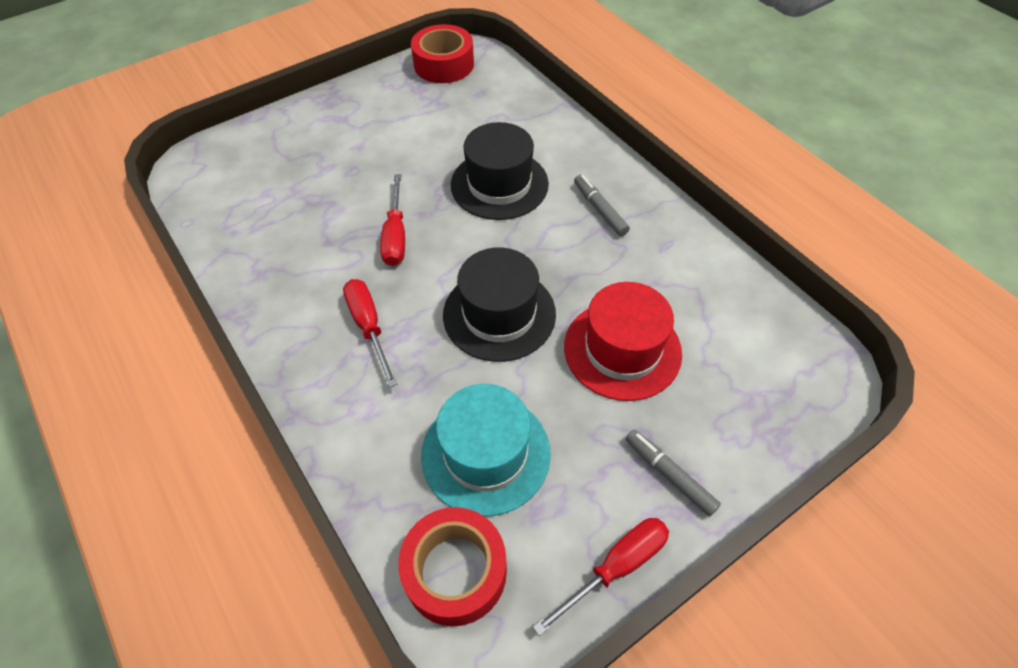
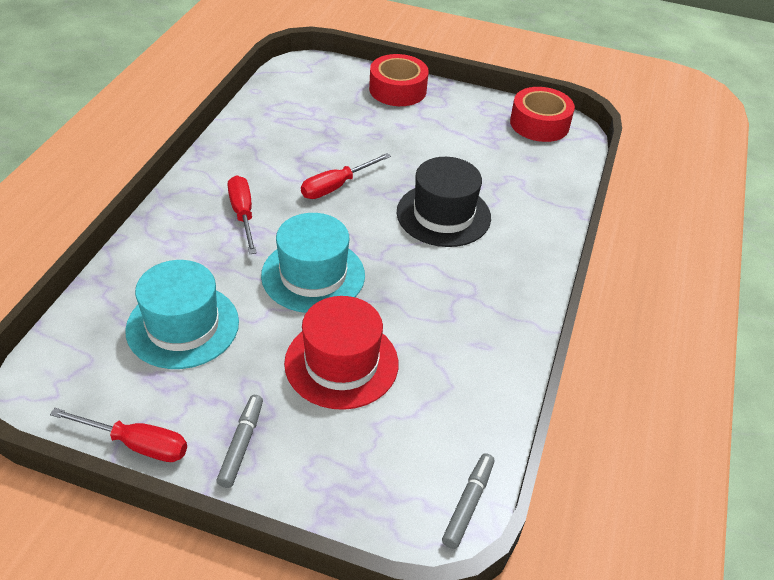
camera: 50 degrees right, 10 degrees down
red screwdriver [343,279,398,388] -> red screwdriver turned 45 degrees counterclockwise [227,175,257,254]
red tape [398,507,507,626] -> red tape moved to [369,54,429,106]
black hat [443,247,556,362] -> turquoise hat [261,213,365,313]
grey marker [574,175,630,236] -> grey marker moved to [442,453,494,549]

